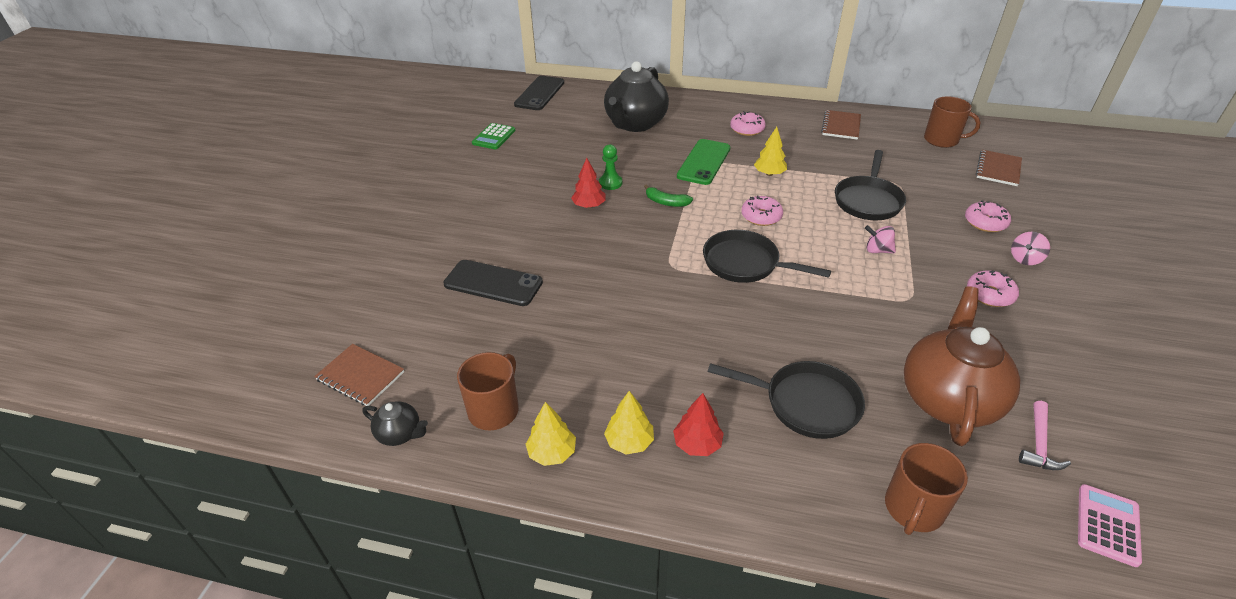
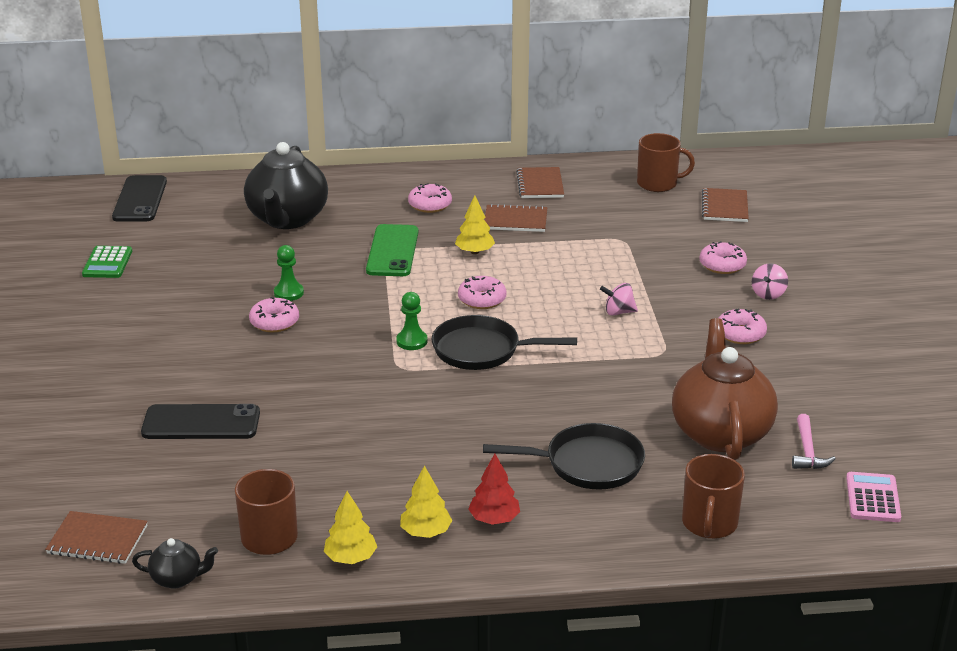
camera: 20 degrees left, 10 degrees down
red tree [571,158,606,208] -> pink donut [249,297,299,332]
green banana [644,184,693,207] -> none
black pan [835,150,906,220] -> none
none -> green pawn [396,292,428,350]
none -> brown notebook [484,204,547,232]

